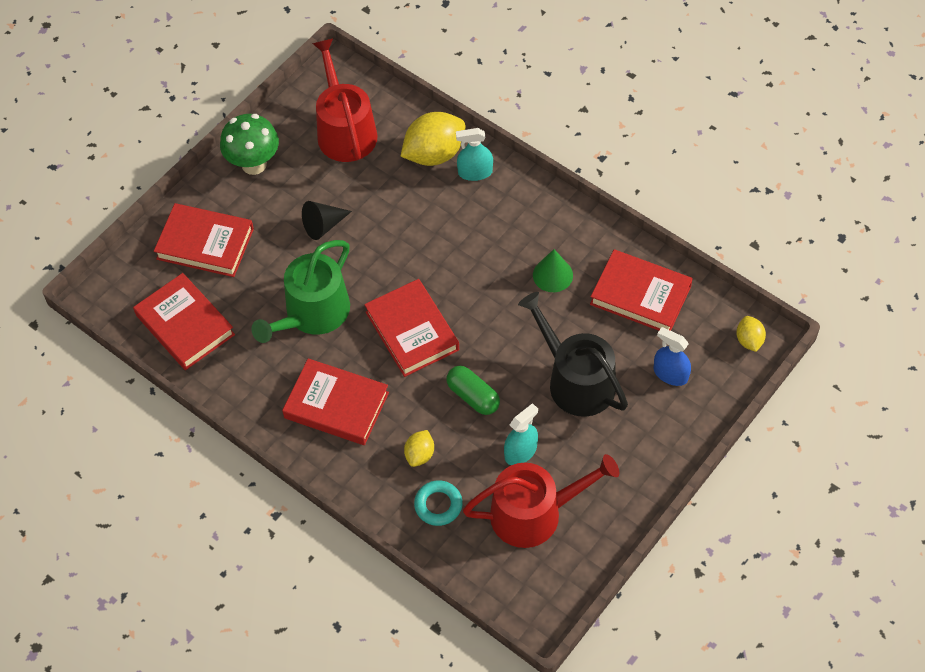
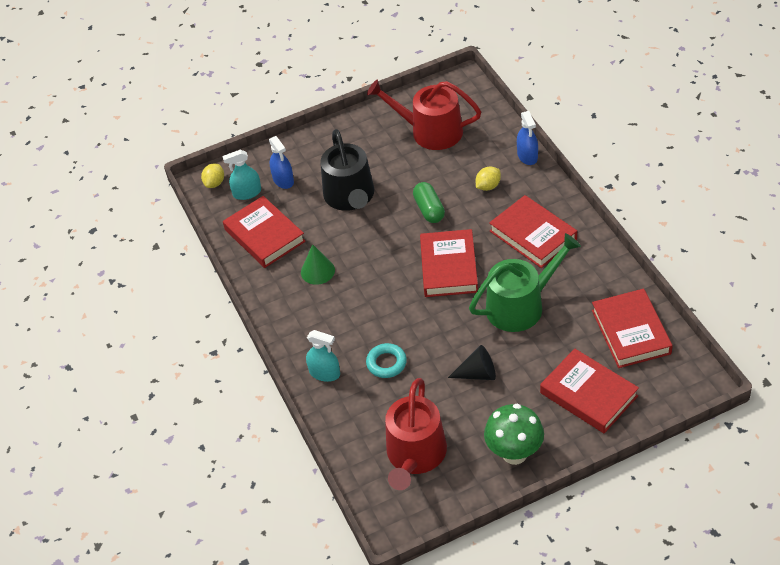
camera: 150 degrees left, 10 degrees down
yellow lemon [401,112,466,166] -> none
turquoise ring [414,480,463,526] -> turquoise ring moved to [366,343,407,378]
turquoise spray bottle [504,403,538,465] -> turquoise spray bottle moved to [222,150,261,200]
none -> blue spray bottle [517,111,538,165]

